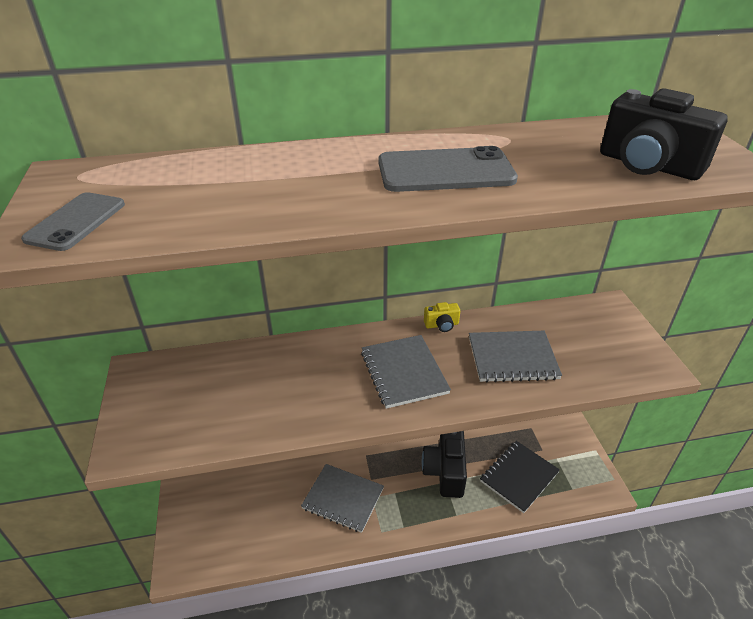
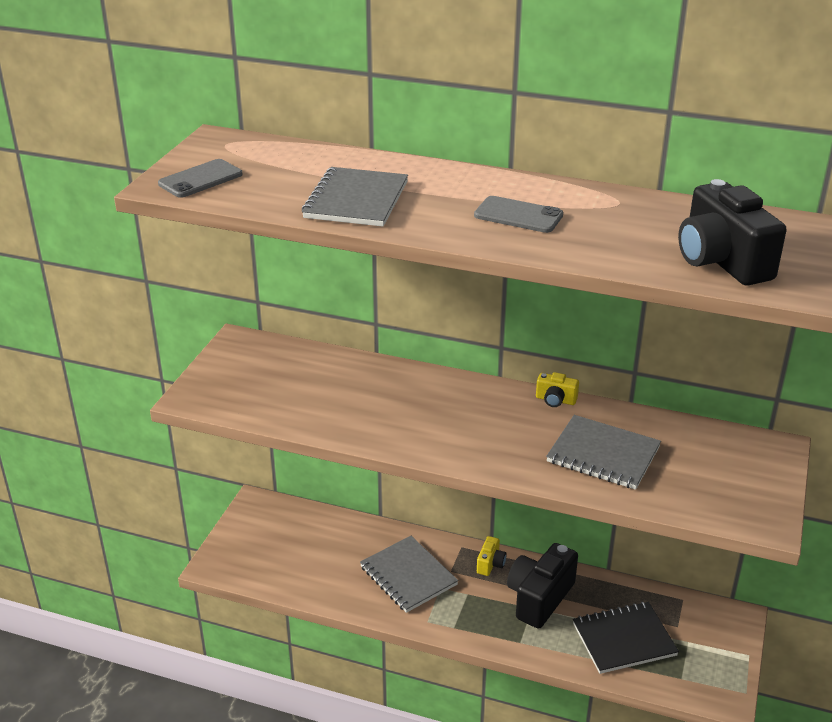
camera: 30 degrees right, 5 degrees down
grey notebook [361,335,451,409] -> grey notebook moved to [302,167,408,227]
grey phone [378,146,518,192] -> grey phone [474,196,563,233], size x0.64
none -> yellow camera [477,536,507,576]

